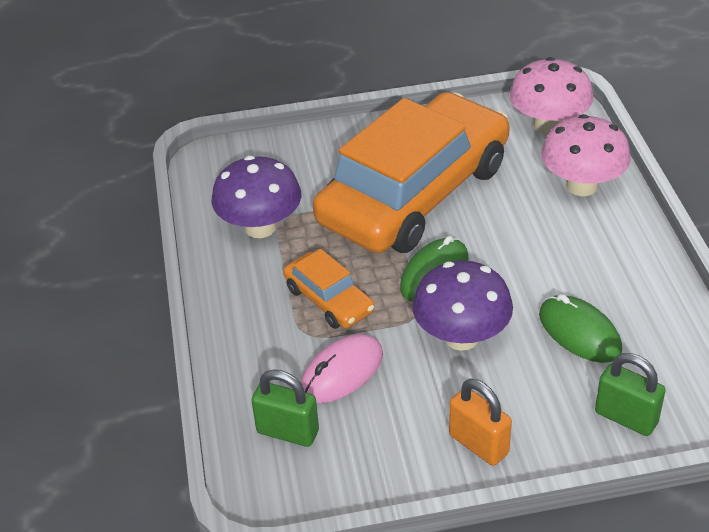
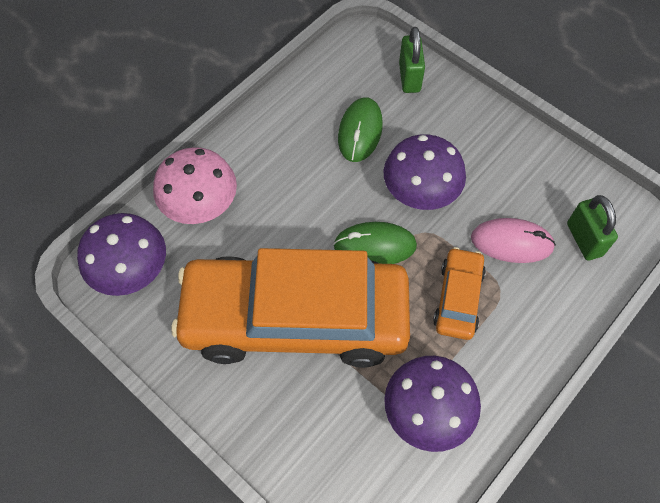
camera: 130 degrees left, 20 degrees up
orange padlock [449,379,512,466] -> none
pink mushroom [510,57,594,135] -> purple mushroom [77,213,166,296]

